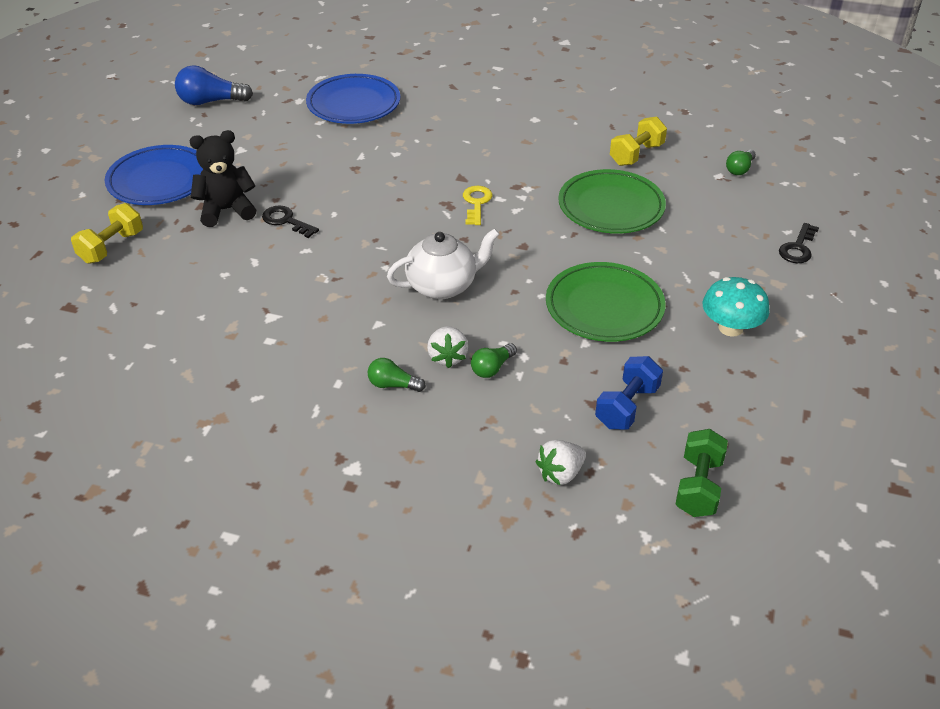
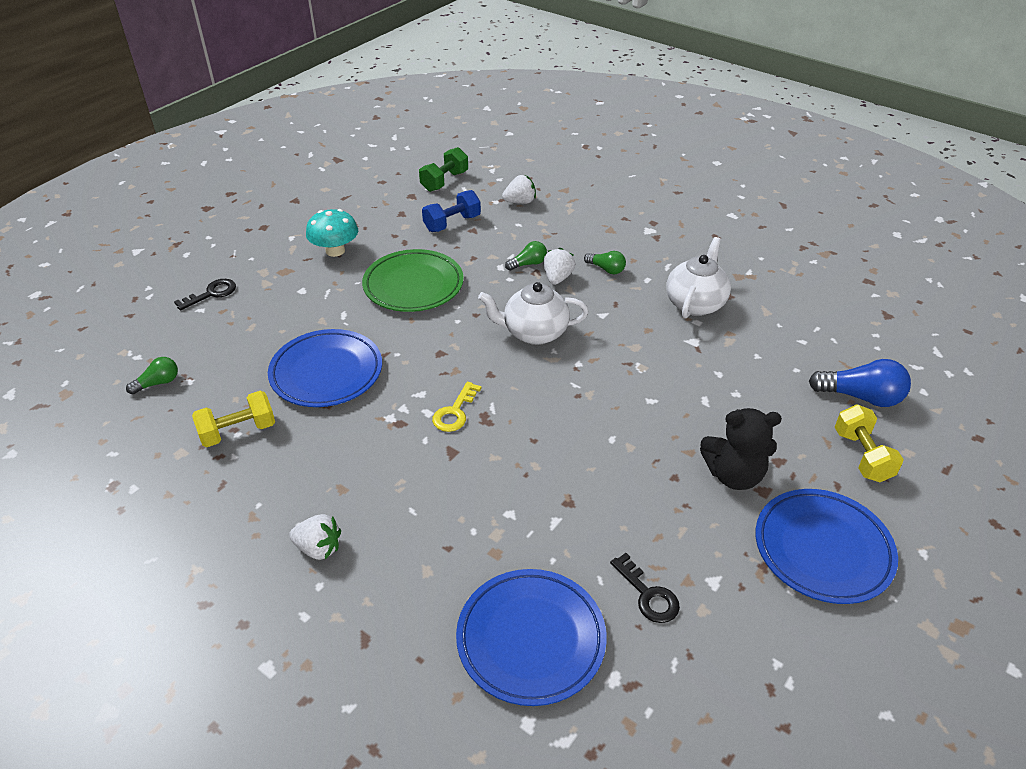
camera: 160 degrees left, 0 degrees up
yellow dumbbell [71,203,143,264] -> yellow dumbbell turned 60 degrees counterclockwise [835,405,904,482]
blue light bulb [175,65,253,105] -> blue light bulb moved to [809,359,911,407]
black key [262,206,319,238] -> black key moved to [610,553,680,623]
green plate [558,169,666,234] -> blue plate [268,329,382,407]
none -> white strawberry [289,514,341,560]
none -> white teapot [666,237,731,319]

